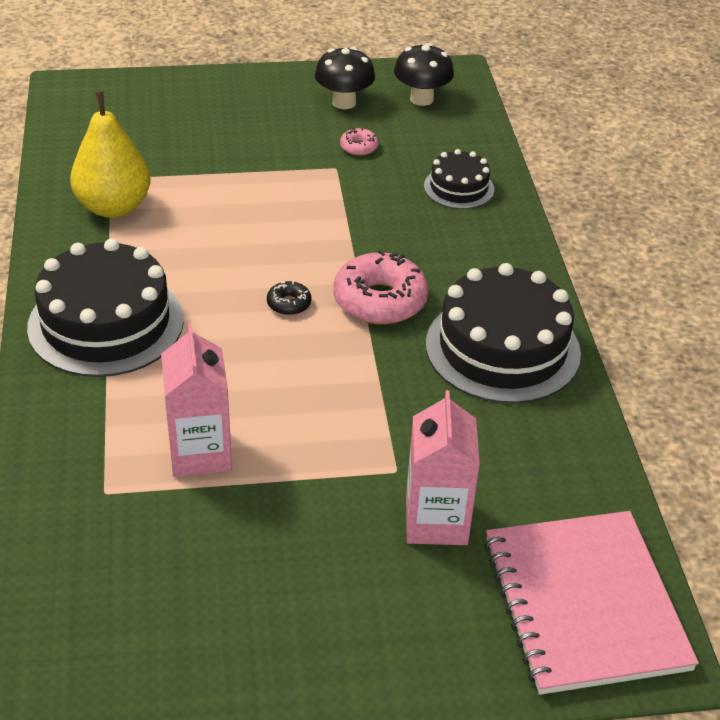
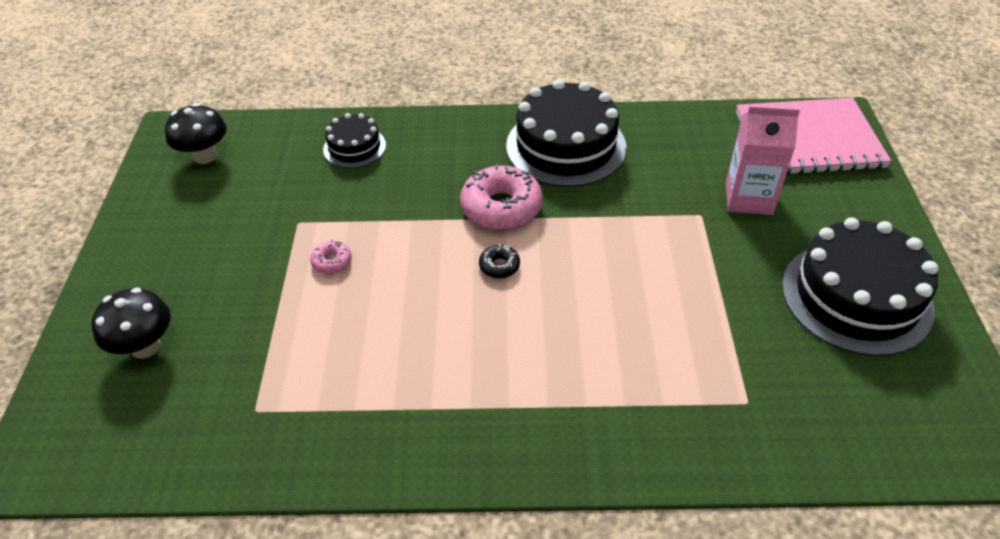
camera: 80 degrees left, 5 degrees up
black cake [27,238,184,377] -> black cake moved to [782,217,938,356]
yellow pear [70,91,151,218] -> none
pink carton [161,324,232,477] -> none
black mushroom [315,47,375,109] -> black mushroom moved to [91,288,171,359]
pink donut [340,128,379,156] -> pink donut moved to [310,240,352,274]

